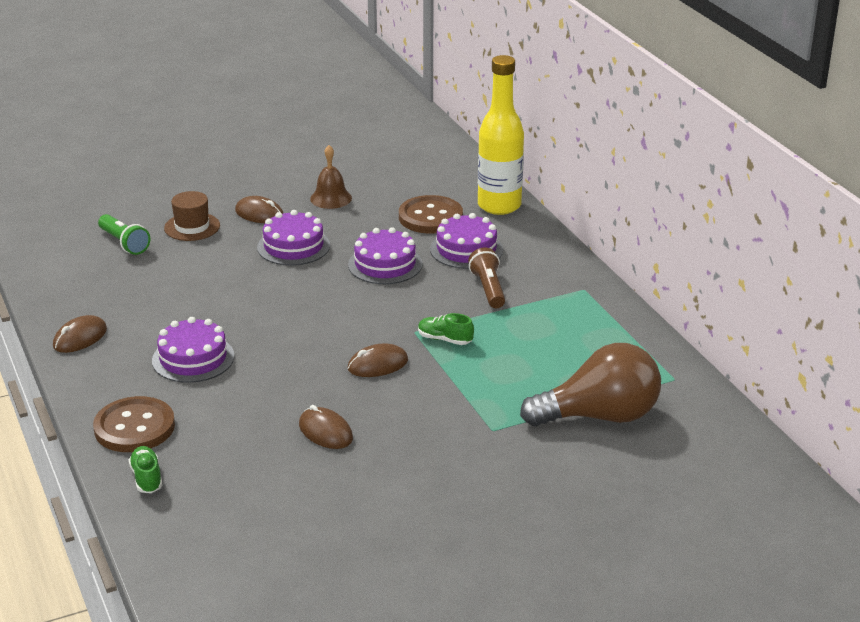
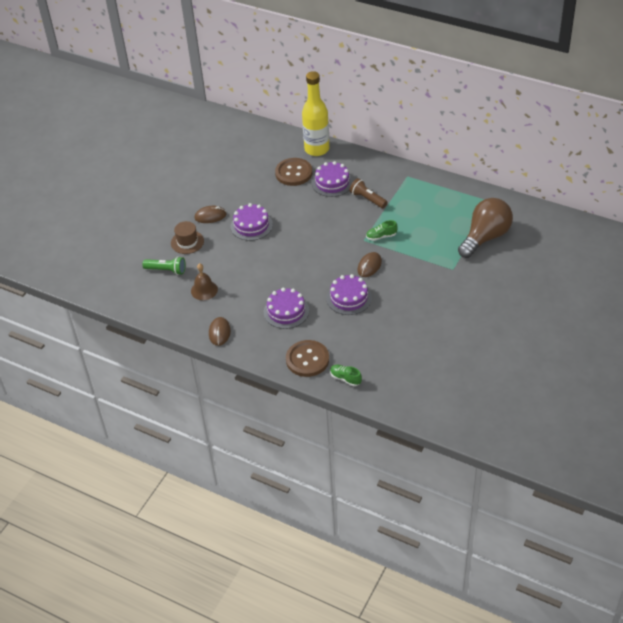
camera: 35 degrees left, 15 degrees up
brown mouse [299,405,353,449] -> none
brown bell [310,145,352,209] -> brown bell moved to [191,263,218,300]
purple cake [348,227,422,284] -> purple cake moved to [327,274,372,315]

